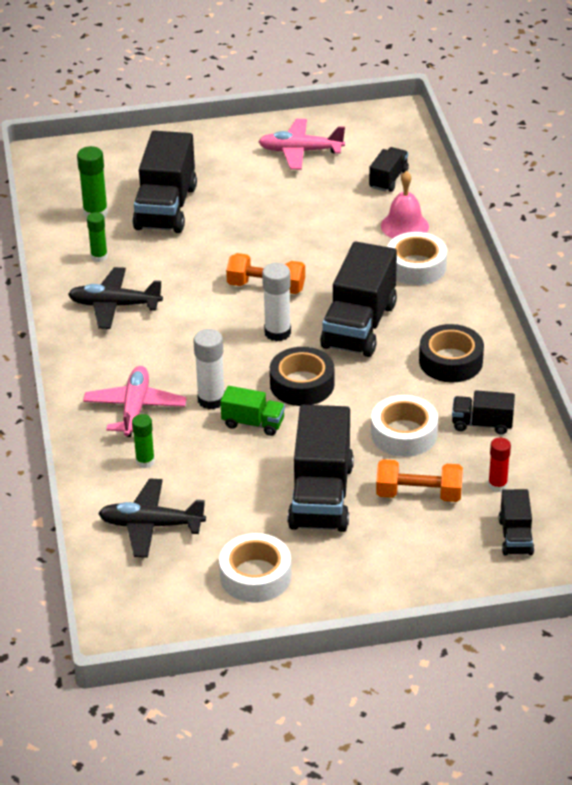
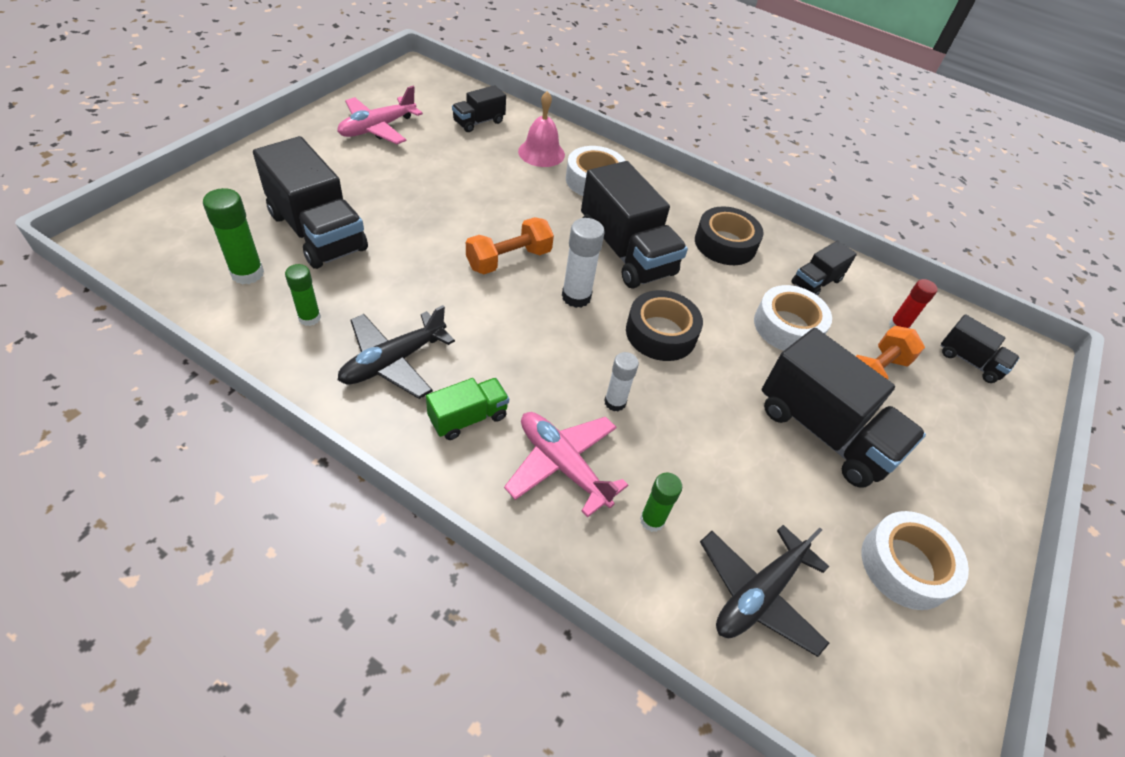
camera: 55 degrees left, 10 degrees up
white glue stick [193,329,225,409] -> white glue stick [604,352,639,412], size x0.66
green truck [220,386,285,436] -> green truck moved to [426,378,509,440]
black truck [369,147,409,192] -> black truck turned 105 degrees counterclockwise [452,85,506,132]

